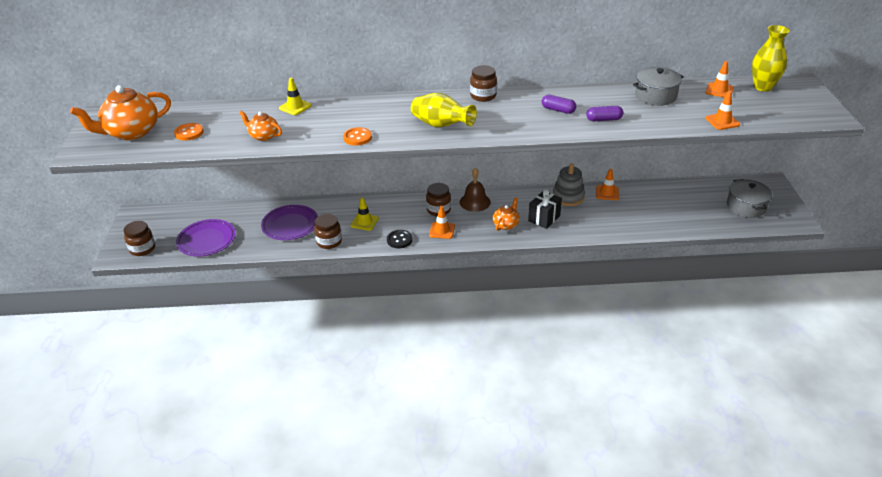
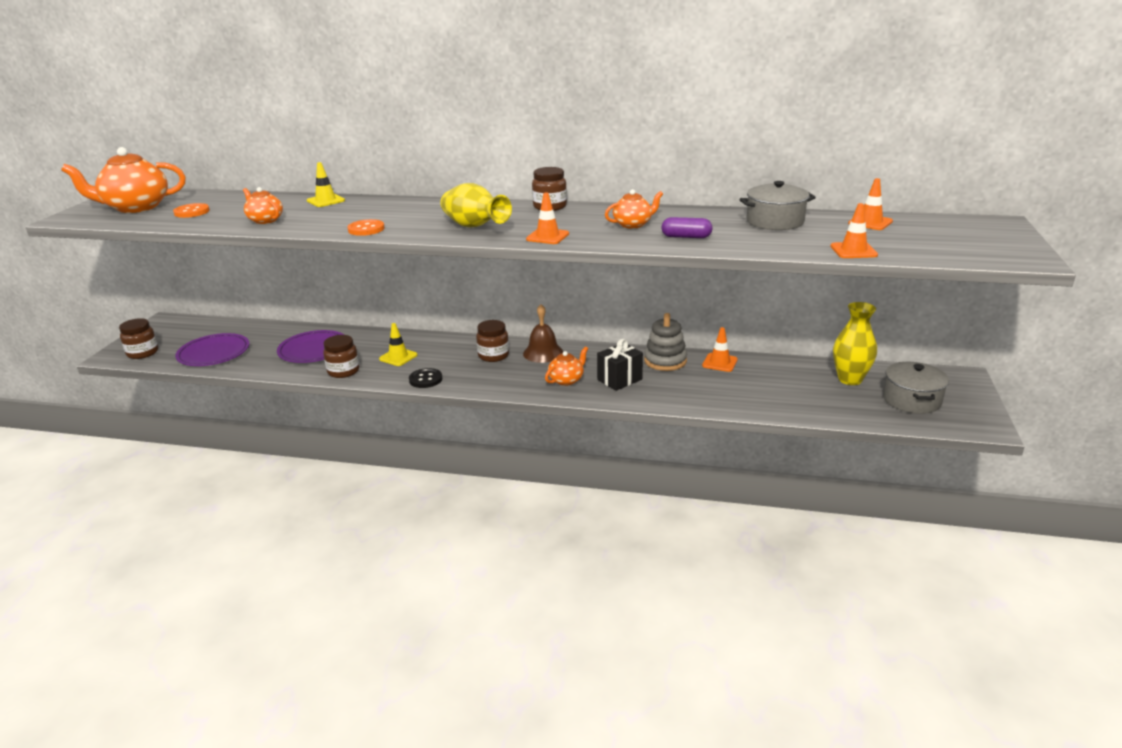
camera: 15 degrees right, 10 degrees down
orange traffic cone [429,206,455,239] -> orange traffic cone moved to [526,192,569,244]
purple capsule [542,95,576,114] -> orange teapot [605,189,663,229]
yellow vase [752,25,790,92] -> yellow vase moved to [833,302,877,385]

